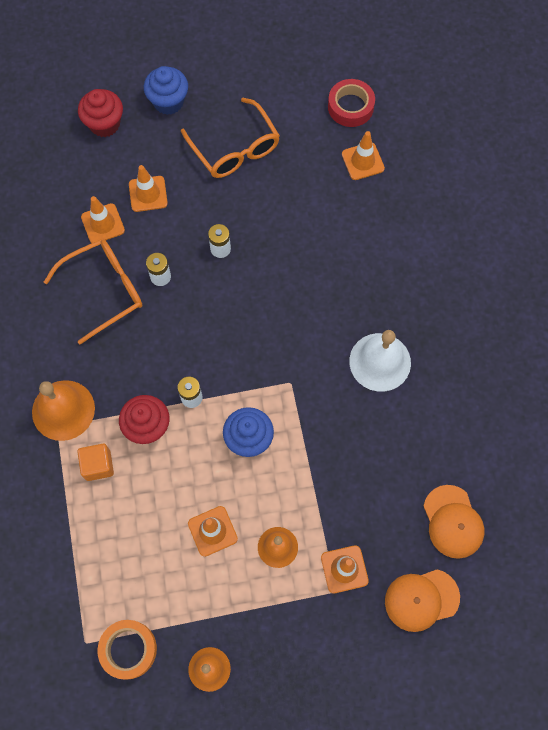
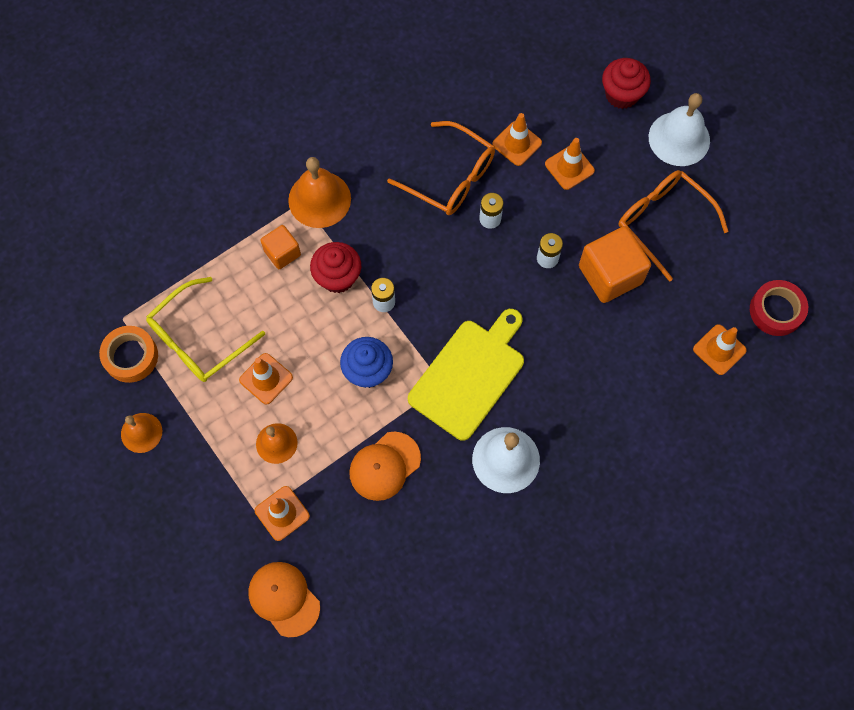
camera: 65 degrees right, 0 degrees up
blue cupcake [144,66,188,115] -> white bell [649,93,710,166]
orange glasses [181,98,280,178] -> orange glasses turned 105 degrees clockwise [619,170,729,281]
orange cap [424,485,484,559] -> orange cap moved to [349,431,421,501]
none -> yellow glasses [146,277,265,382]
none -> yellow cutting board [408,309,524,441]
none -> orange cube [579,226,651,303]

